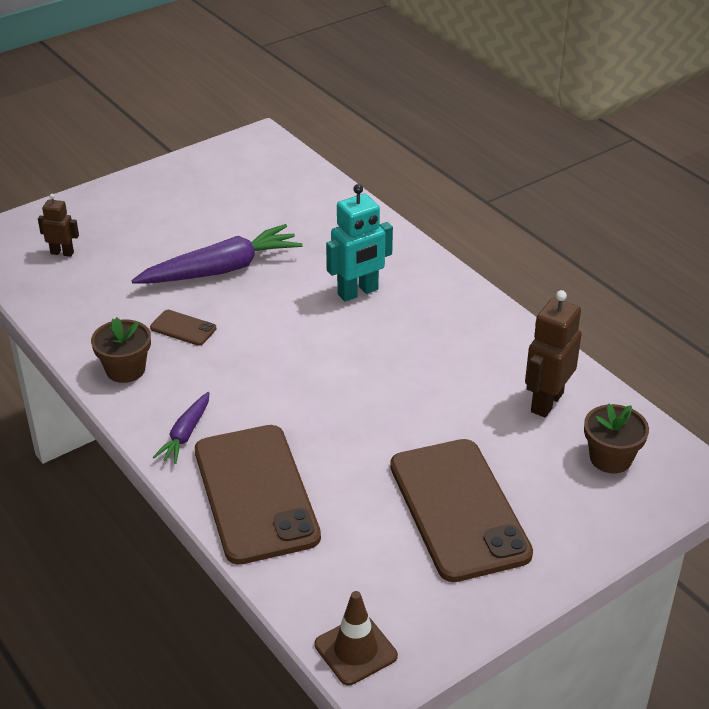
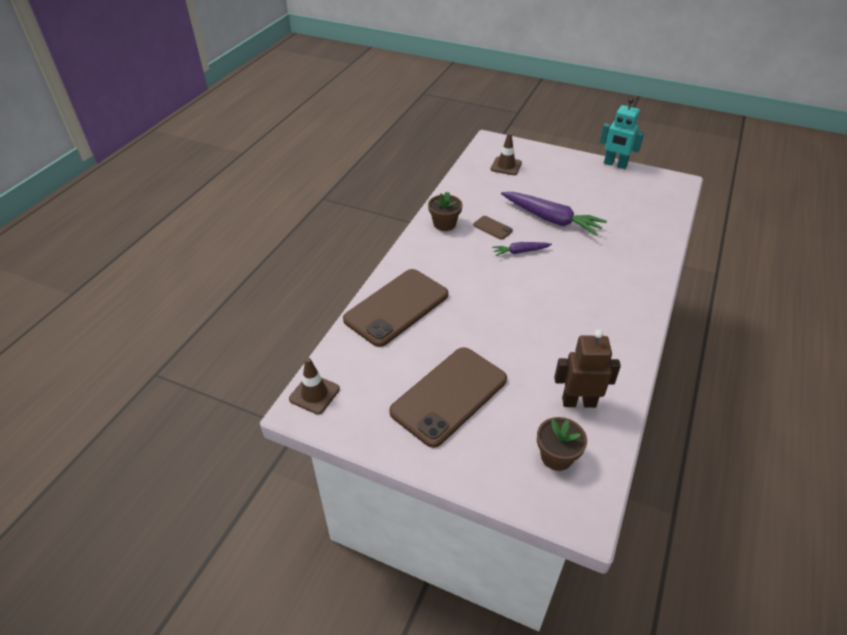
camera: 60 degrees right, 5 degrees up
brown robot [38,194,79,257] -> brown traffic cone [491,133,522,175]
brown phone [150,310,216,346] -> brown phone turned 45 degrees counterclockwise [473,216,513,240]
purple carrot [153,392,209,464] -> purple carrot moved to [492,242,552,256]
turquoise robot [326,184,393,302] -> turquoise robot moved to [600,98,644,169]

